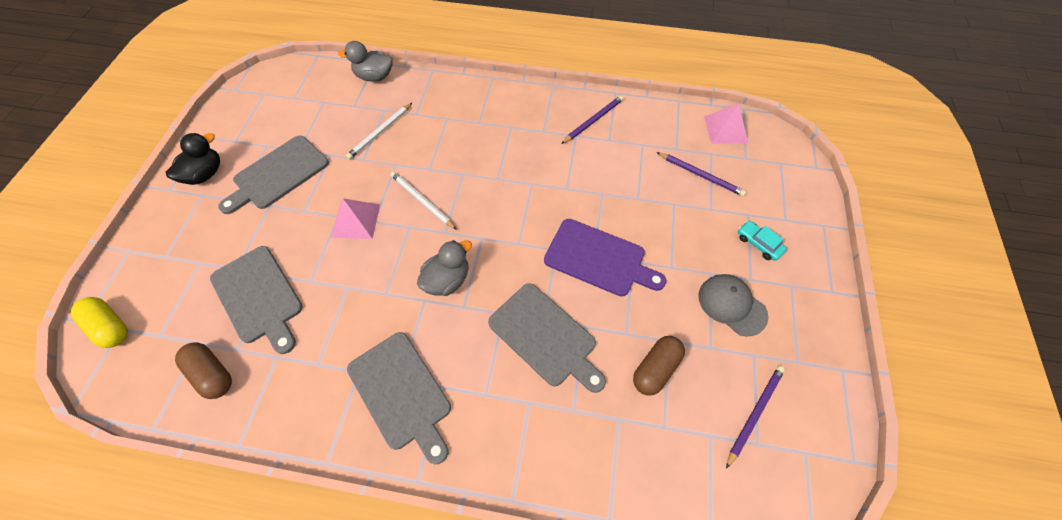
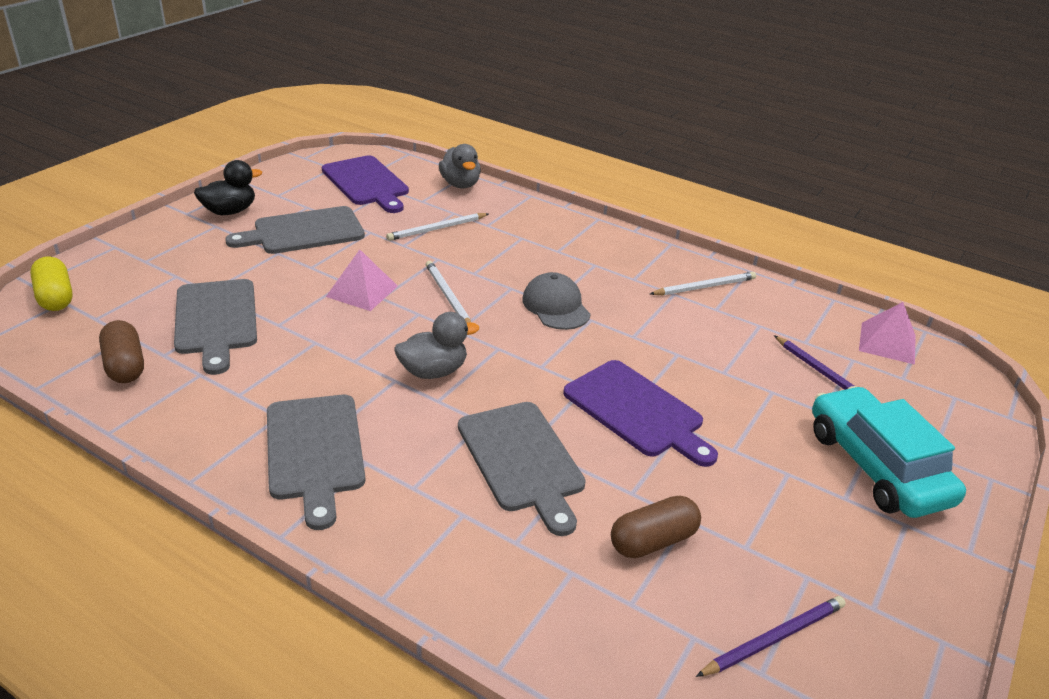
camera: 20 degrees right, 25 degrees down
grey duck [338,41,393,82] -> grey duck turned 135 degrees counterclockwise [439,144,481,188]
purple pencil [561,96,624,144] -> white pencil [650,272,756,295]
grey cap [699,274,768,337] -> grey cap moved to [522,272,591,330]
turquoise car [738,220,787,261] -> turquoise car [812,386,966,518], size x2.33
none -> purple cutting board [322,155,409,213]

